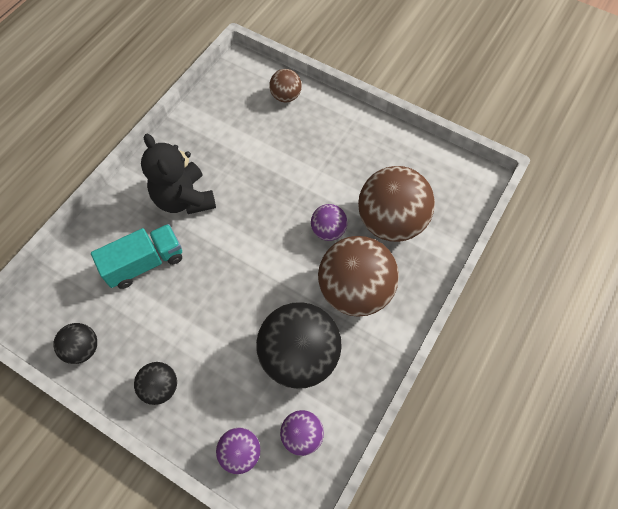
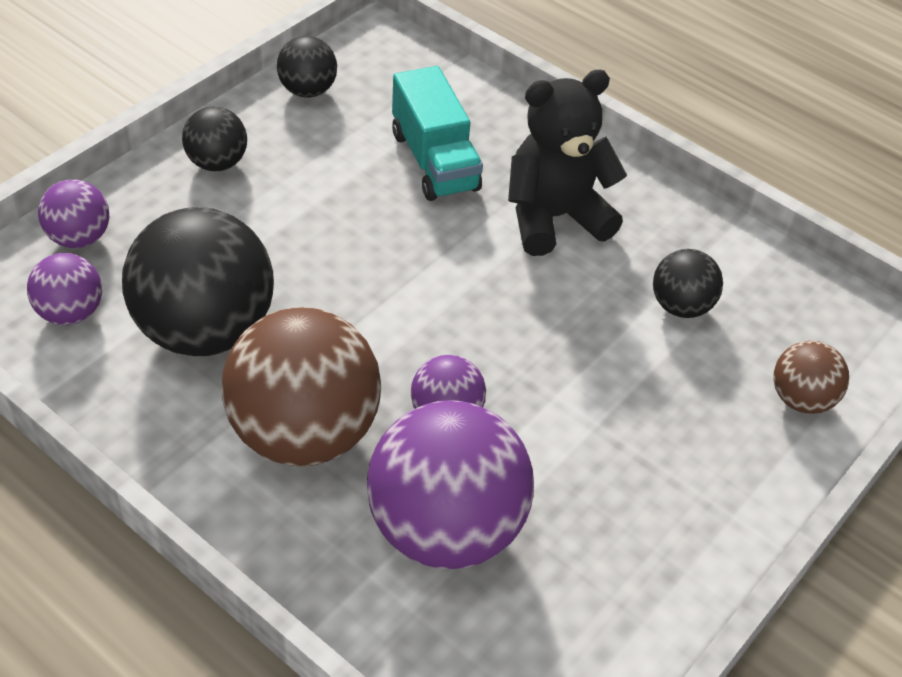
camera: 95 degrees right, 15 degrees down
brown ball [358,166,435,242] -> purple ball [366,400,534,569]
none -> black ball [653,249,723,318]

